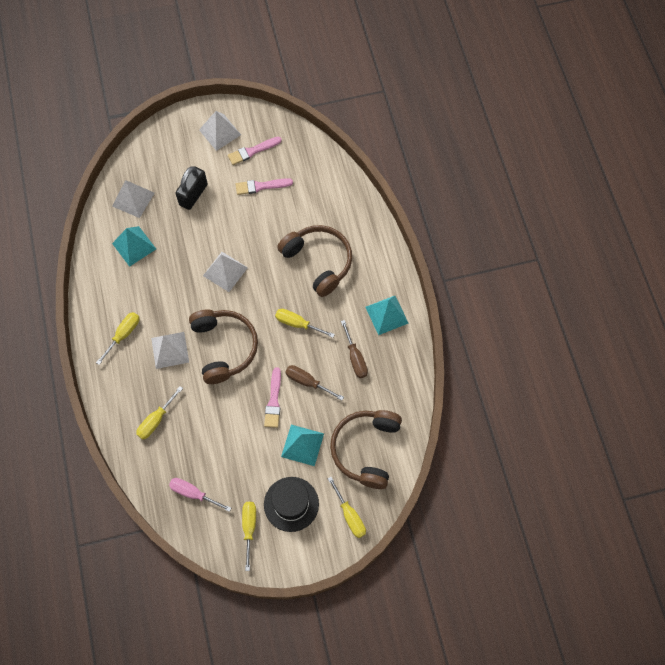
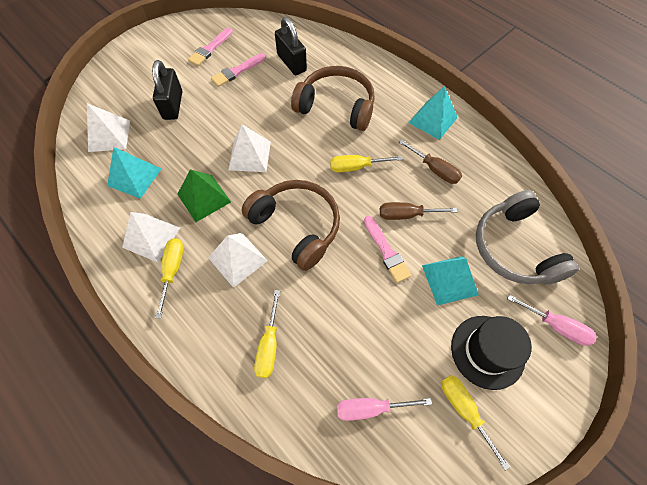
camera: 30 degrees left, 5 degrees down
white pyramid [199,111,241,151] -> white pyramid moved to [122,212,180,262]
yellow screwdriver [328,477,366,538] -> pink screwdriver [507,294,596,346]
brown headphones [330,410,402,489] -> grey headphones [476,190,579,284]
none -> green pyramid [177,169,231,222]
none -> black padlock [275,17,307,75]

